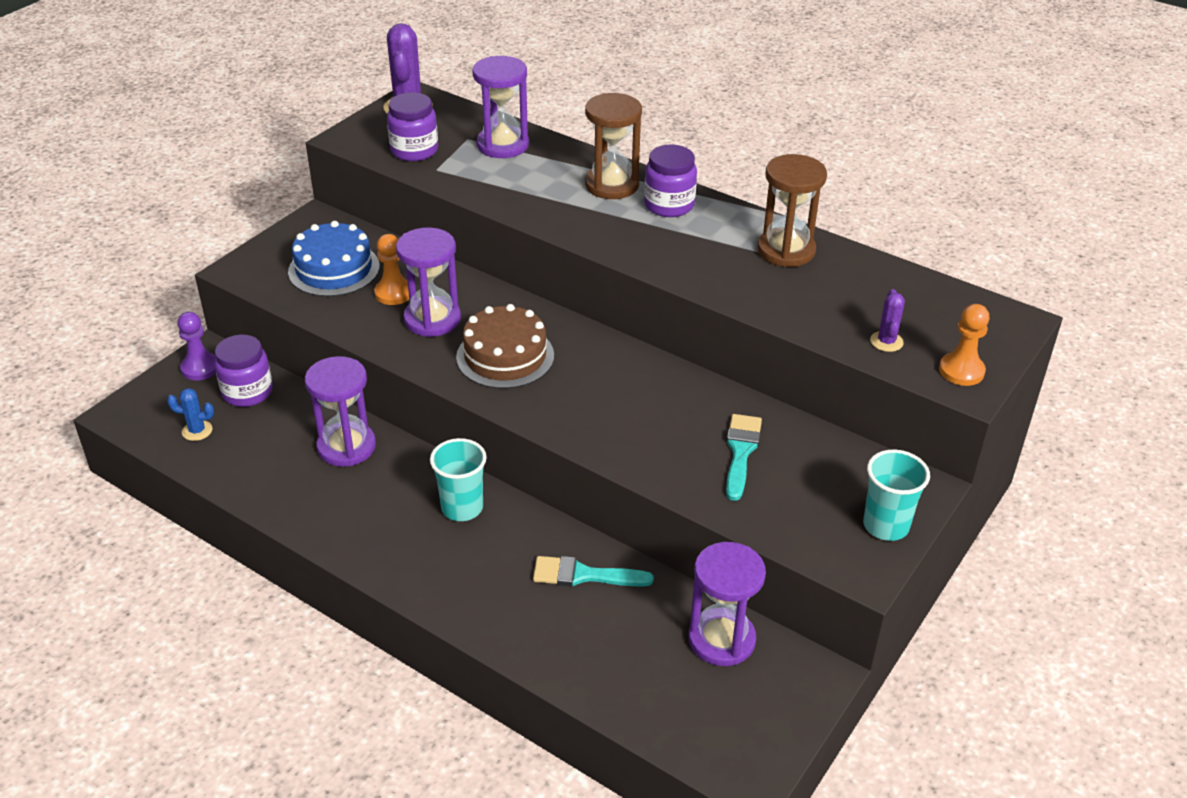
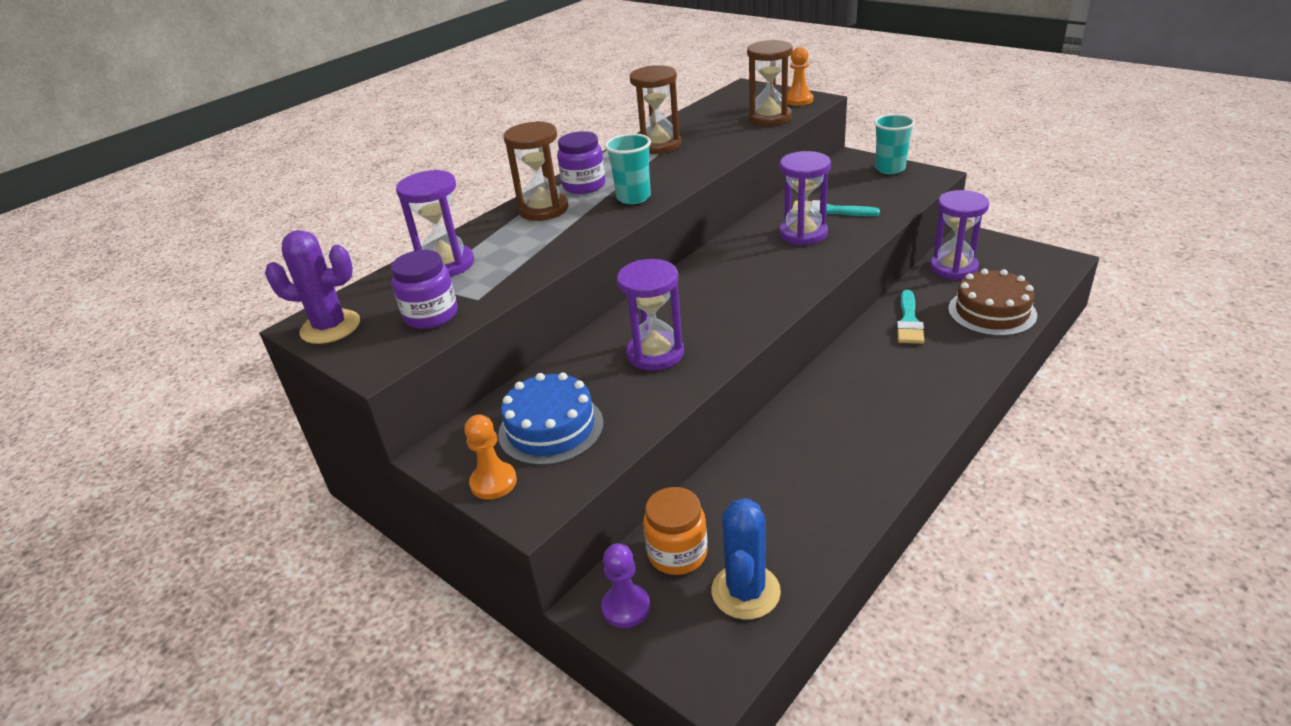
camera: 80 degrees left, 5 degrees down
blue cactus [167,388,214,441] -> blue cactus [711,498,781,620], size x1.88
purple jar [215,335,273,407] -> orange jar [643,487,708,575]
purple hourglass [305,356,376,467] -> purple hourglass moved to [779,151,831,245]
orange pawn [374,234,409,305] -> orange pawn moved to [464,415,517,500]
turquoise cup [430,438,487,521] -> turquoise cup moved to [605,133,651,204]
brown cake [456,304,554,389] -> brown cake moved to [948,269,1037,336]
purple cactus [870,289,905,352] -> brown hourglass [747,40,793,126]

